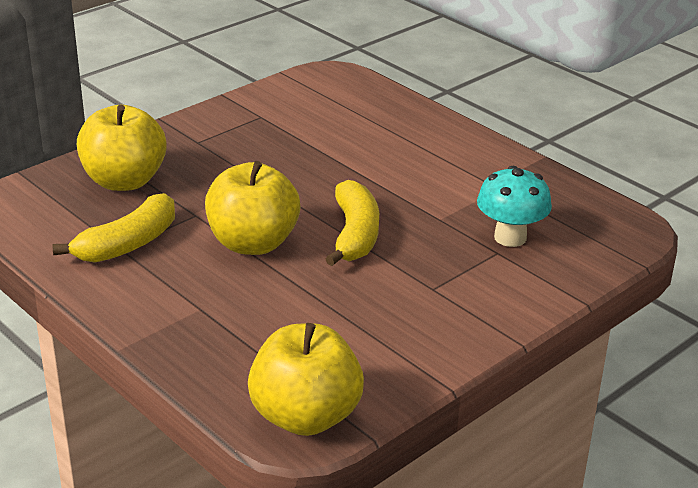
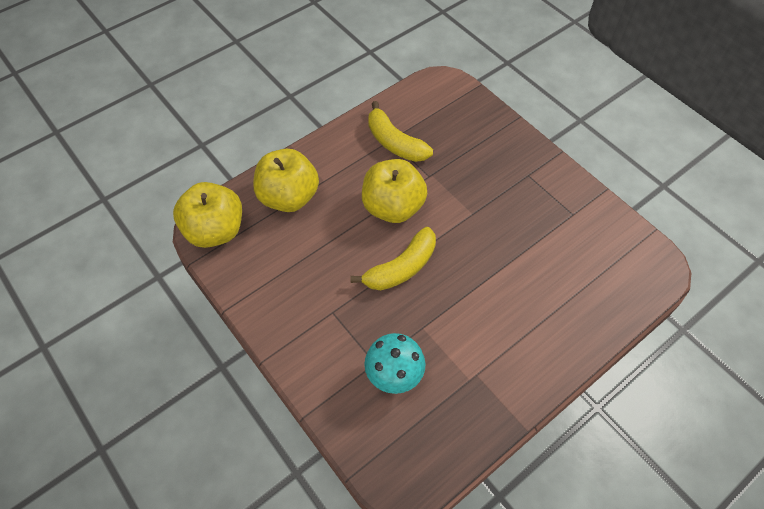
camera: 95 degrees right, 25 degrees up
yellow apple [77,105,167,191] -> yellow apple moved to [253,149,319,212]
yellow banana [325,180,379,266] -> yellow banana turned 45 degrees counterclockwise [350,227,436,290]

